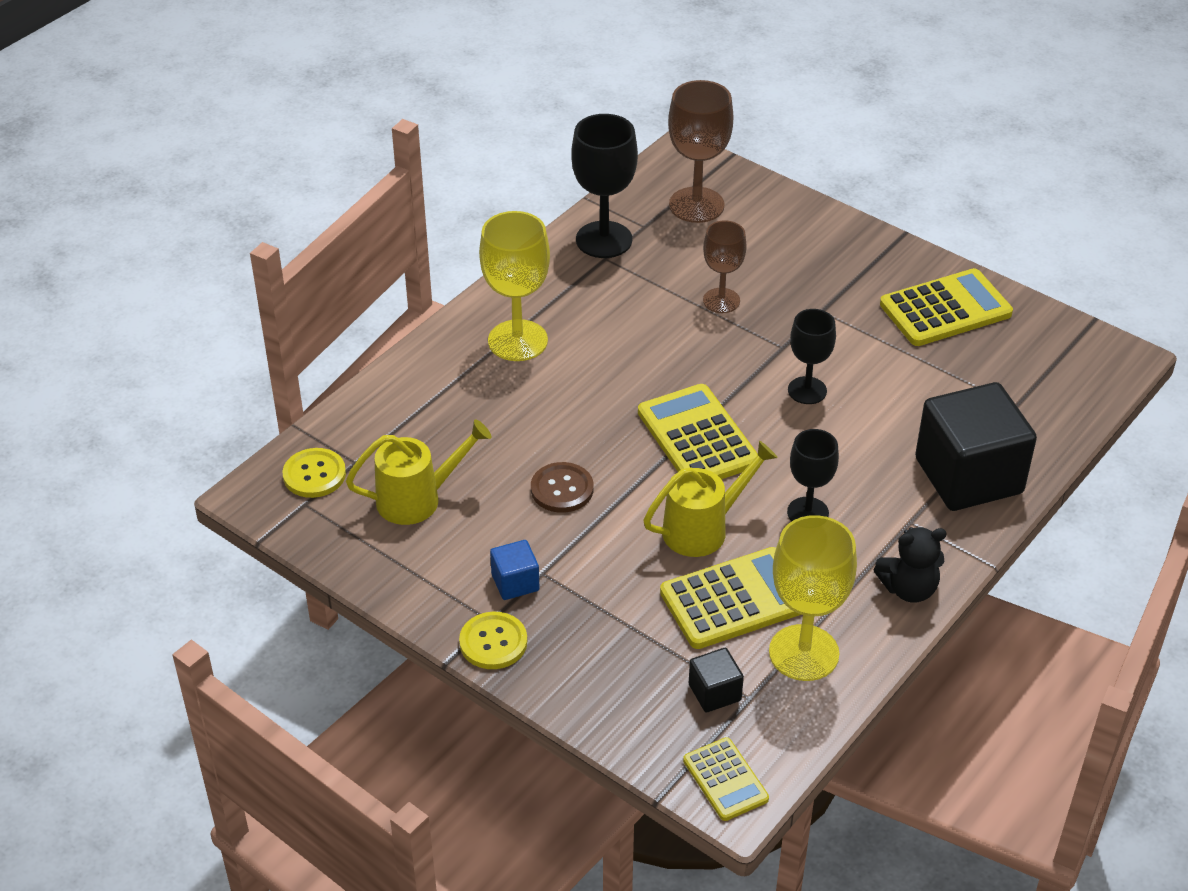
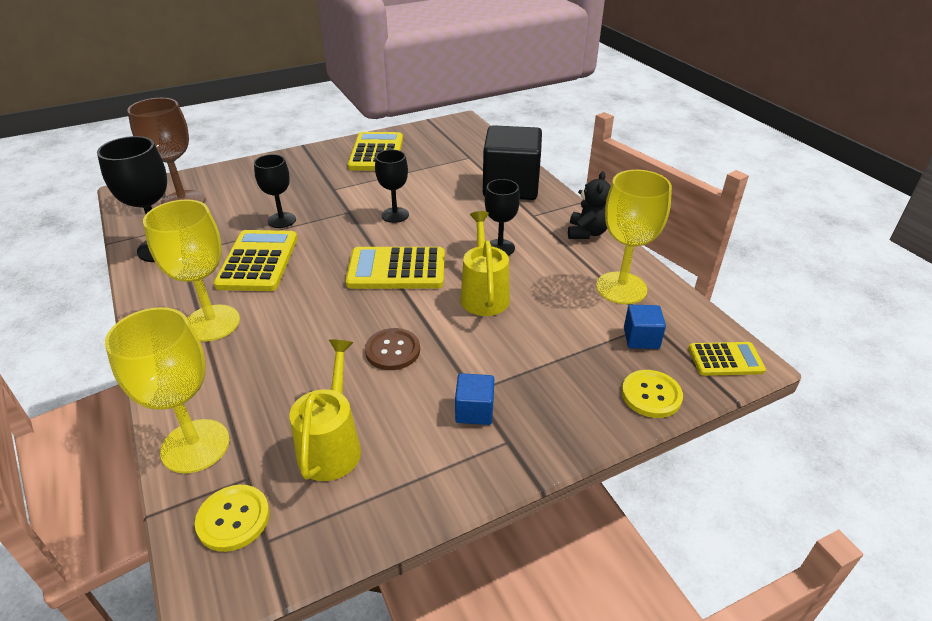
camera: 65 degrees left, 5 degrees down
yellow button [459,612,527,669] -> yellow button moved to [622,370,683,418]
yellow calculator [660,547,802,649] -> yellow calculator moved to [213,230,298,291]
black cube [689,648,744,712] -> blue cube [624,305,666,349]
brown goblet [703,221,747,313] -> black goblet [254,154,296,228]
none -> yellow goblet [105,307,230,474]

